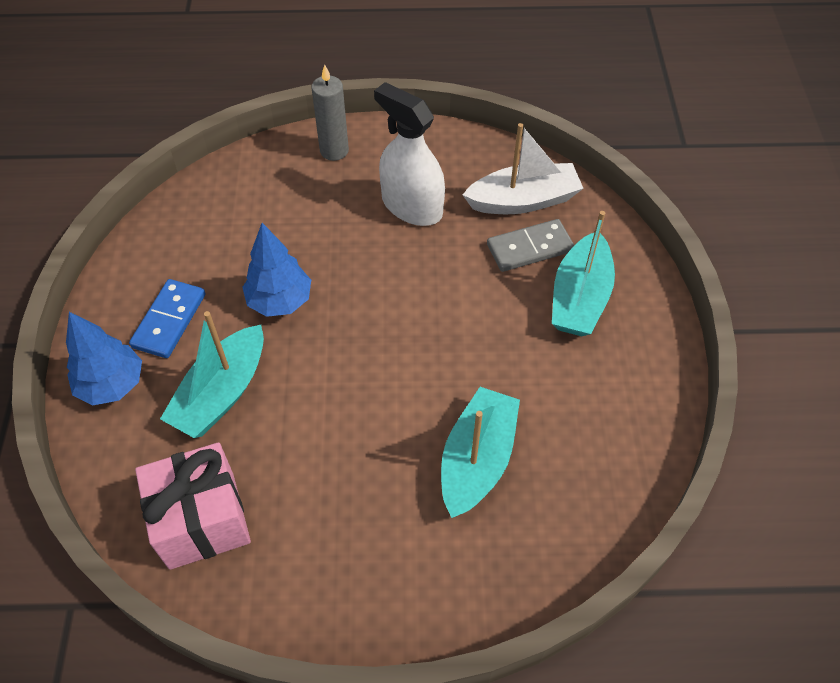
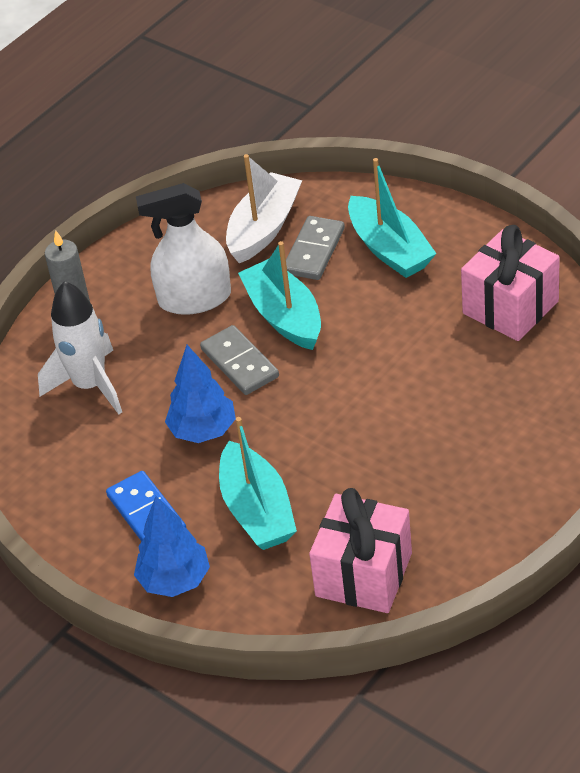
camera: 45 degrees left, 10 degrees down
turquoise boat [441,387,520,518] -> turquoise boat moved to [238,241,321,350]
none -> white rocket [38,281,122,414]
none -> grey domino [200,325,279,395]
none -> pink gift [461,225,560,341]

